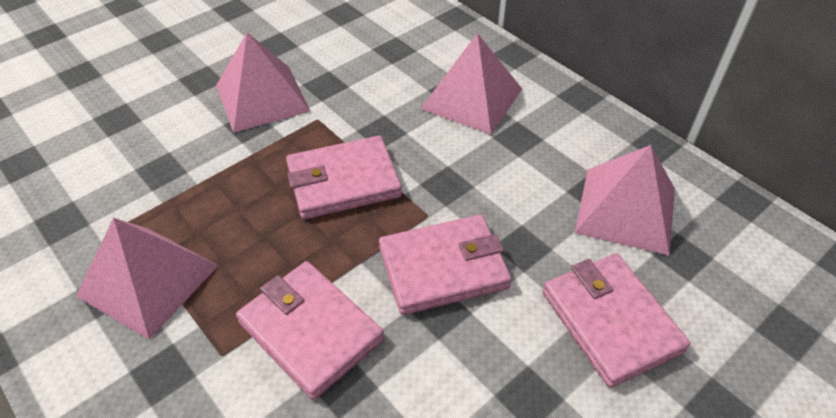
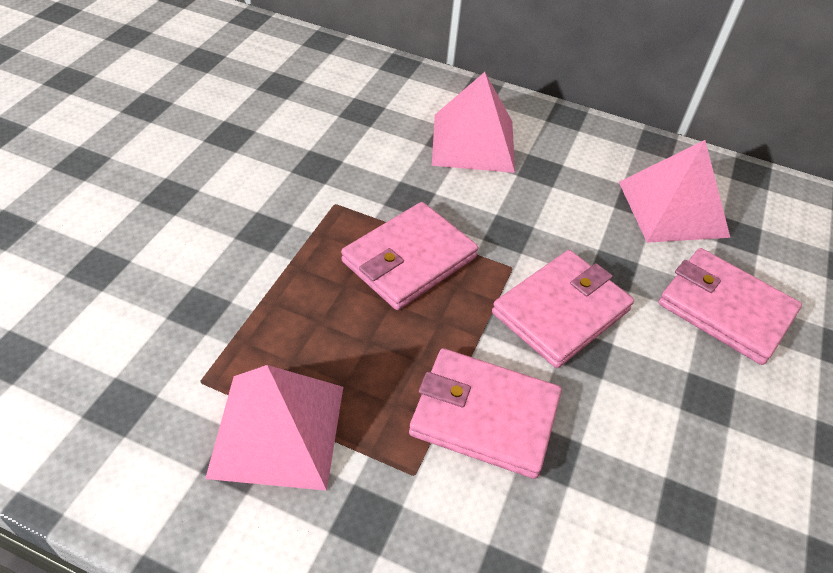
camera: 30 degrees left, 0 degrees up
pink pyramid [216,32,310,133] -> none

